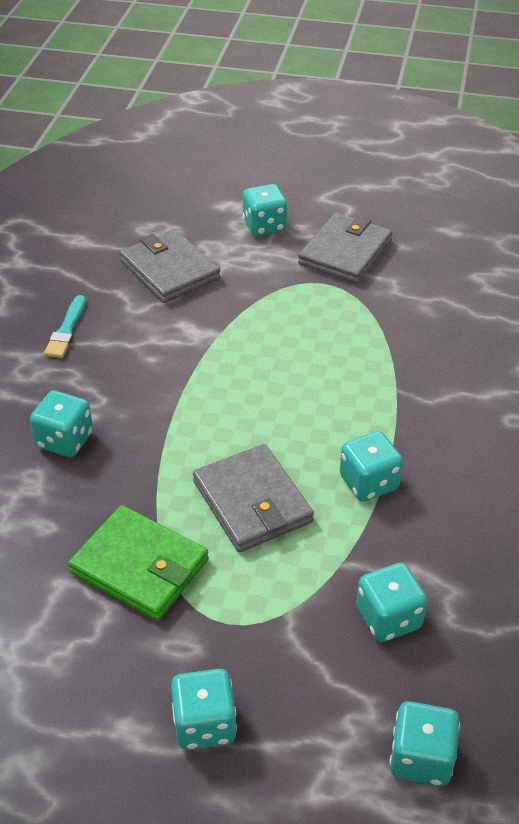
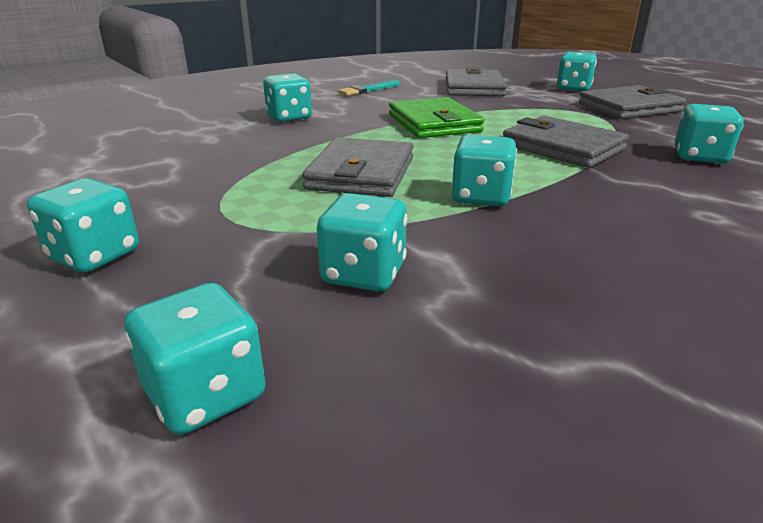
camera: 40 degrees right, 15 degrees down
green wallet [68,505,209,620] -> green wallet moved to [389,97,485,138]
none -> grey wallet [503,115,629,168]
none -> turquoise dice [675,104,744,164]

